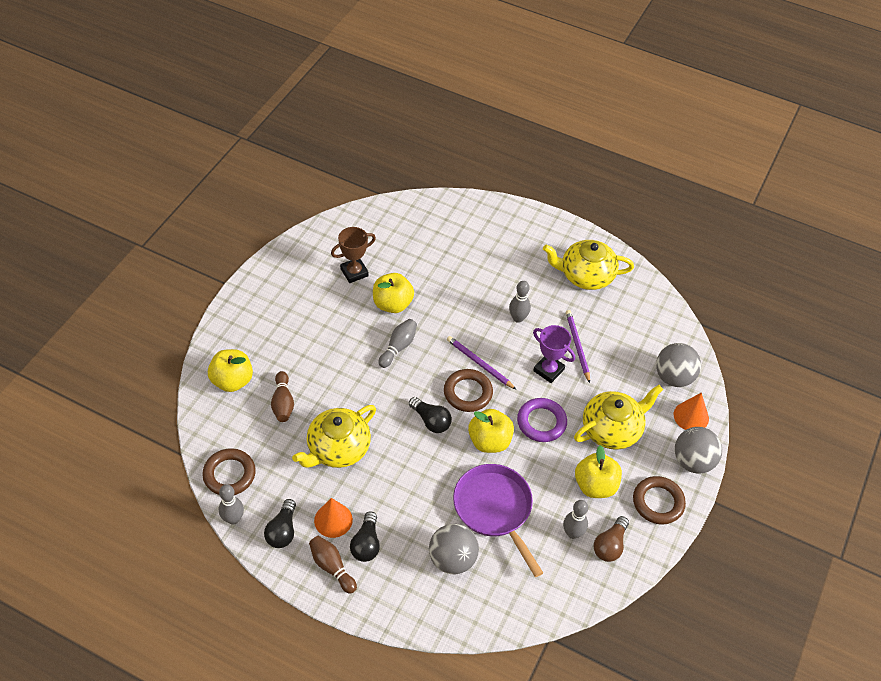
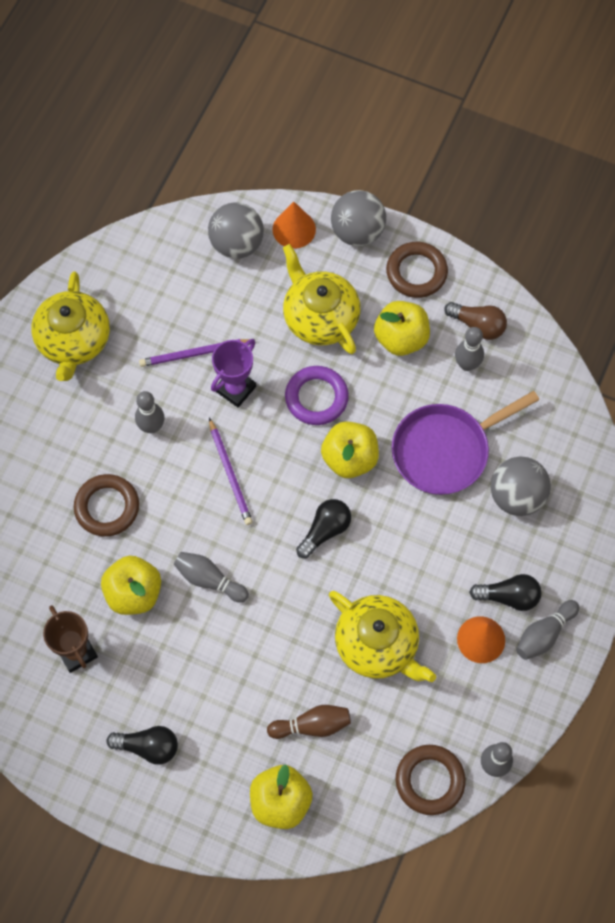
camera: 90 degrees left, 15 degrees up
black light bulb [264,499,296,548] -> black light bulb moved to [107,726,178,765]
brown bowling pin [309,536,357,594] -> grey bowling pin [516,600,579,660]
brown ring [444,369,493,412] -> brown ring moved to [74,474,139,537]
purple pencil [447,336,516,389] -> purple pencil turned 60 degrees counterclockwise [209,418,253,525]

